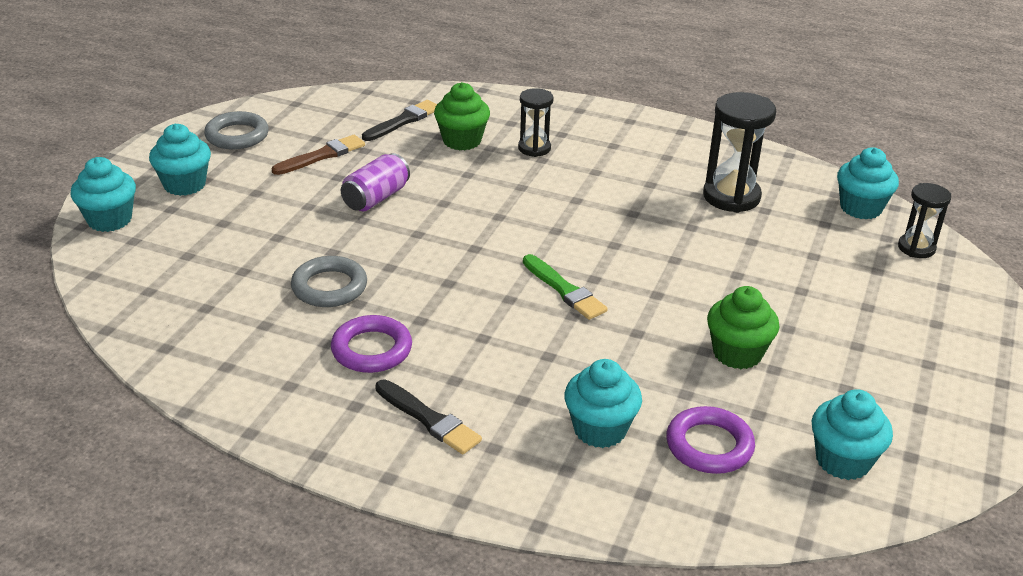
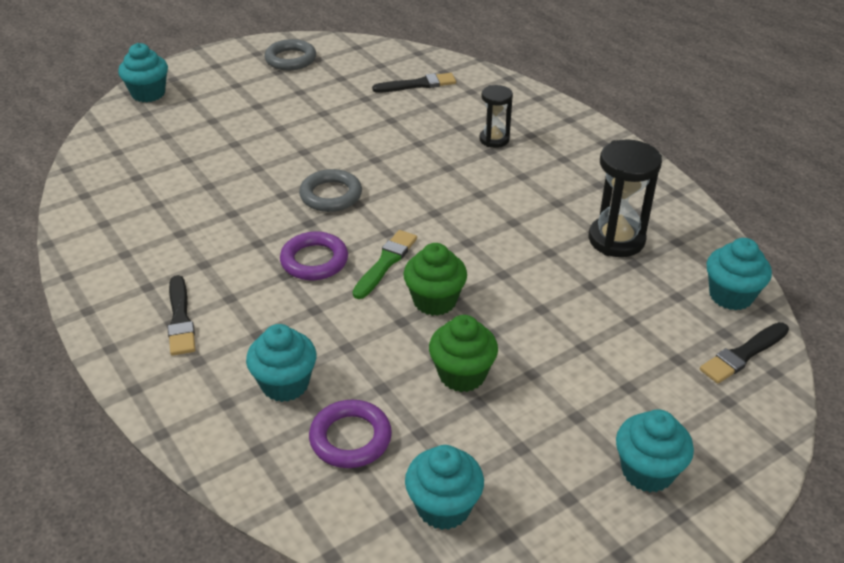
camera: 35 degrees right, 5 degrees up
turquoise cupcake [149,124,211,196] -> turquoise cupcake moved to [616,409,694,492]
brown brush [272,135,365,175] -> none
grey ring [291,256,367,307] -> grey ring moved to [299,169,362,212]
purple ring [331,315,412,373] -> purple ring moved to [280,231,348,280]
purple can [341,153,410,211] -> none
green cupcake [434,82,490,150] -> green cupcake moved to [403,243,467,316]
green brush [523,254,608,320] -> green brush turned 150 degrees counterclockwise [353,230,417,299]
black hourglass [898,183,951,258] -> black brush [700,322,789,384]

